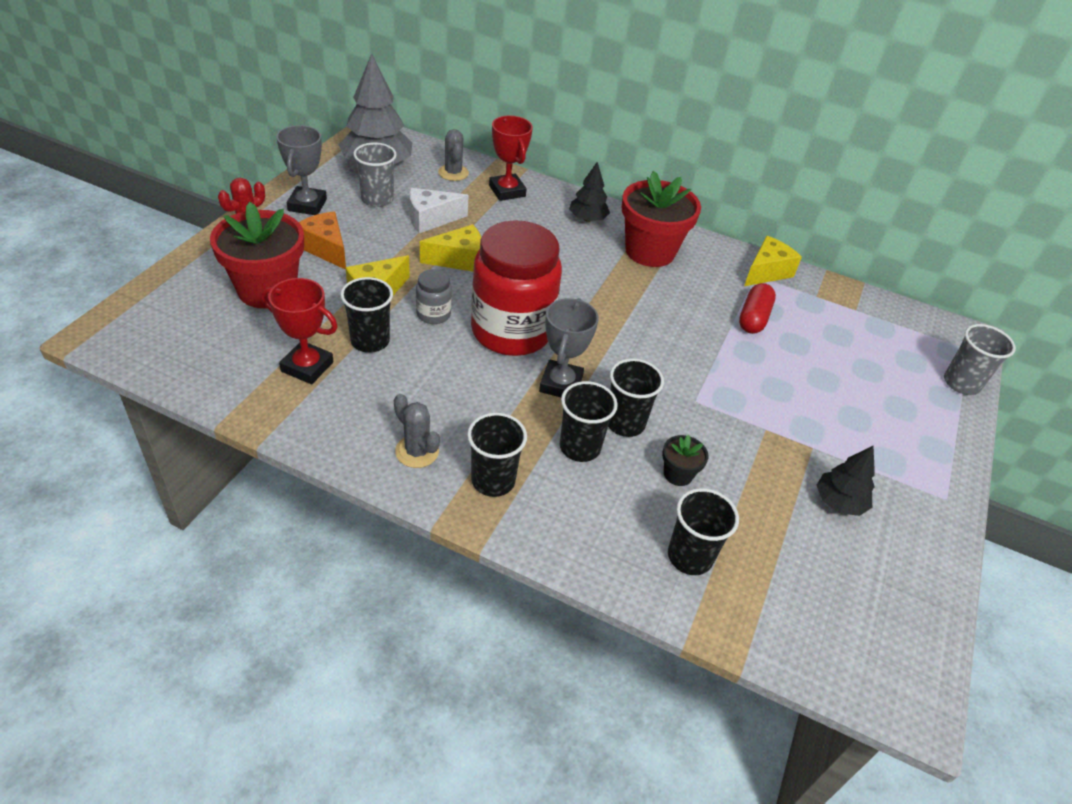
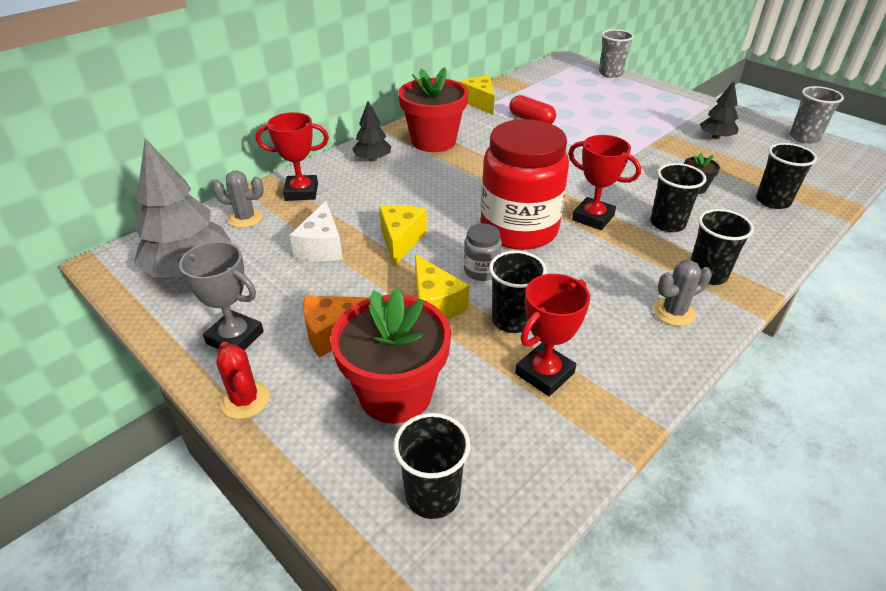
camera: 65 degrees left, 5 degrees down
grey cup [353,143,397,207] -> grey cup moved to [790,86,844,144]
grey trophy [539,298,599,397] -> red trophy [568,135,641,230]
black cup [608,358,664,437] -> black cup moved to [394,413,470,519]

